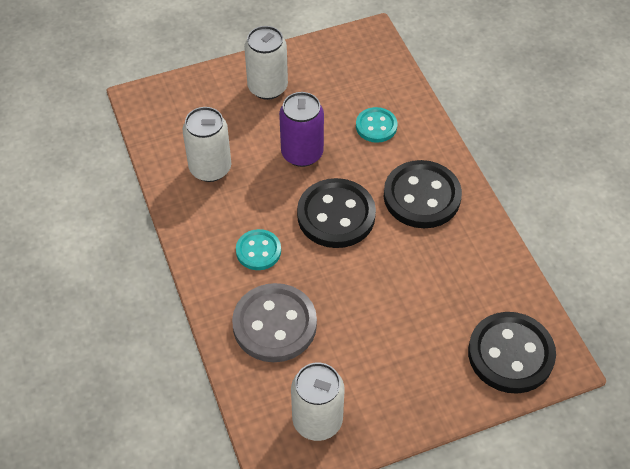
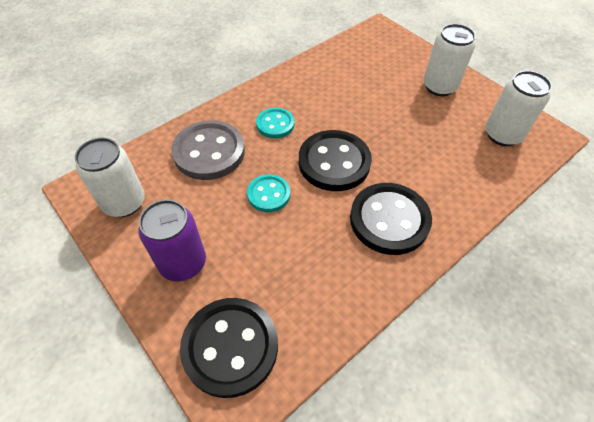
camera: 70 degrees right, 0 degrees up
white can [183,107,231,182] -> white can moved to [486,71,552,146]
purple can [279,92,324,167] -> purple can moved to [139,199,206,282]
turquoise button [356,107,398,143] -> turquoise button moved to [247,174,290,212]

